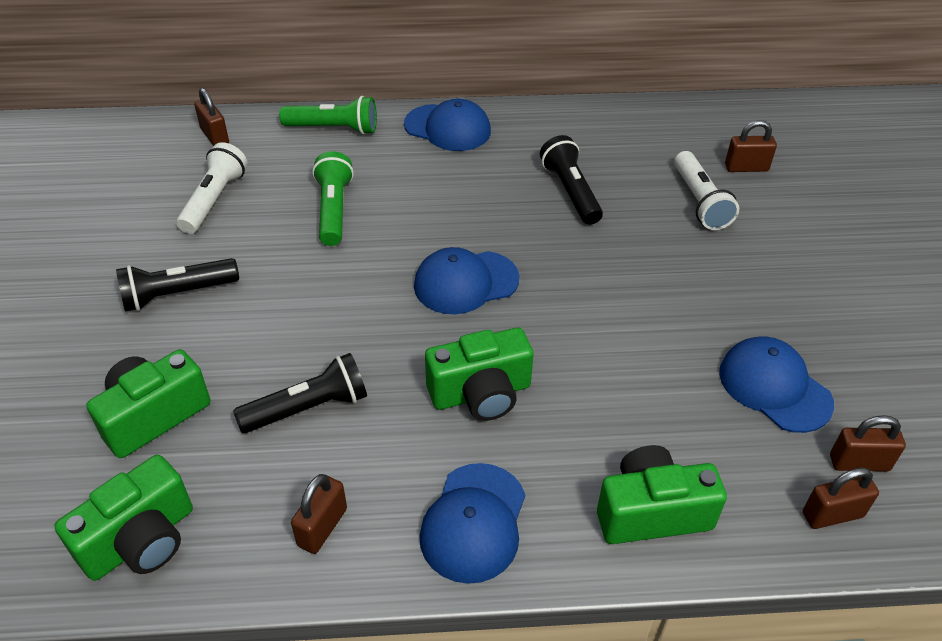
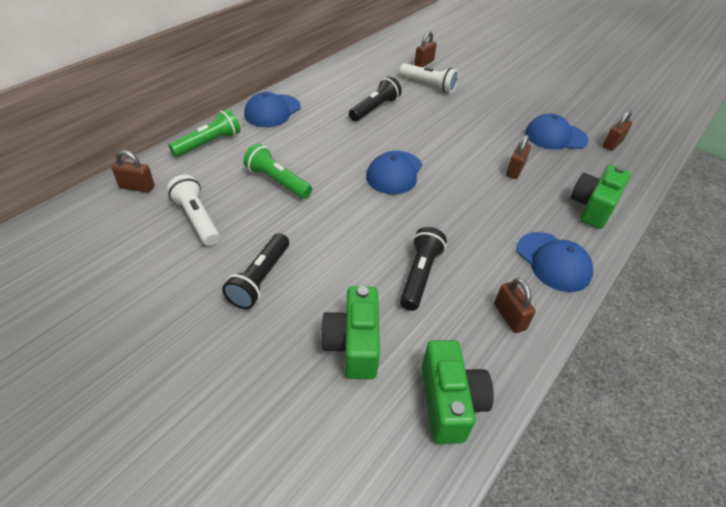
camera: 50 degrees left, 0 degrees up
blue cap [404,99,491,151] -> blue cap turned 150 degrees clockwise [244,92,301,127]
green camera [425,327,534,421] -> none
black flashlight [540,135,603,225] -> black flashlight turned 105 degrees clockwise [349,76,402,121]
brown padlock [803,467,879,529] -> brown padlock moved to [506,135,531,179]

